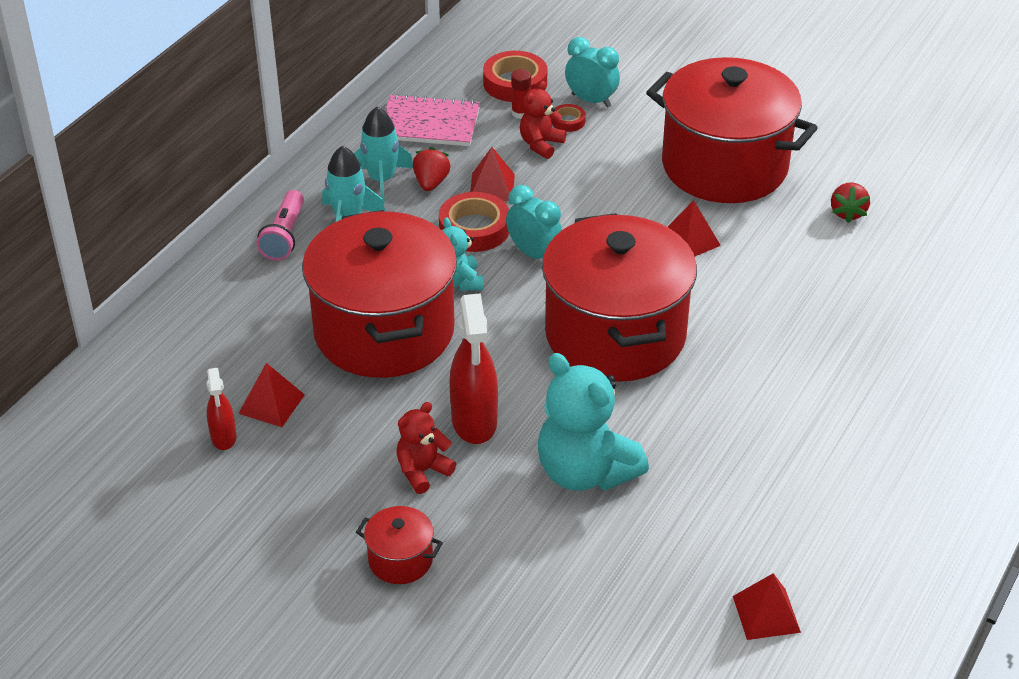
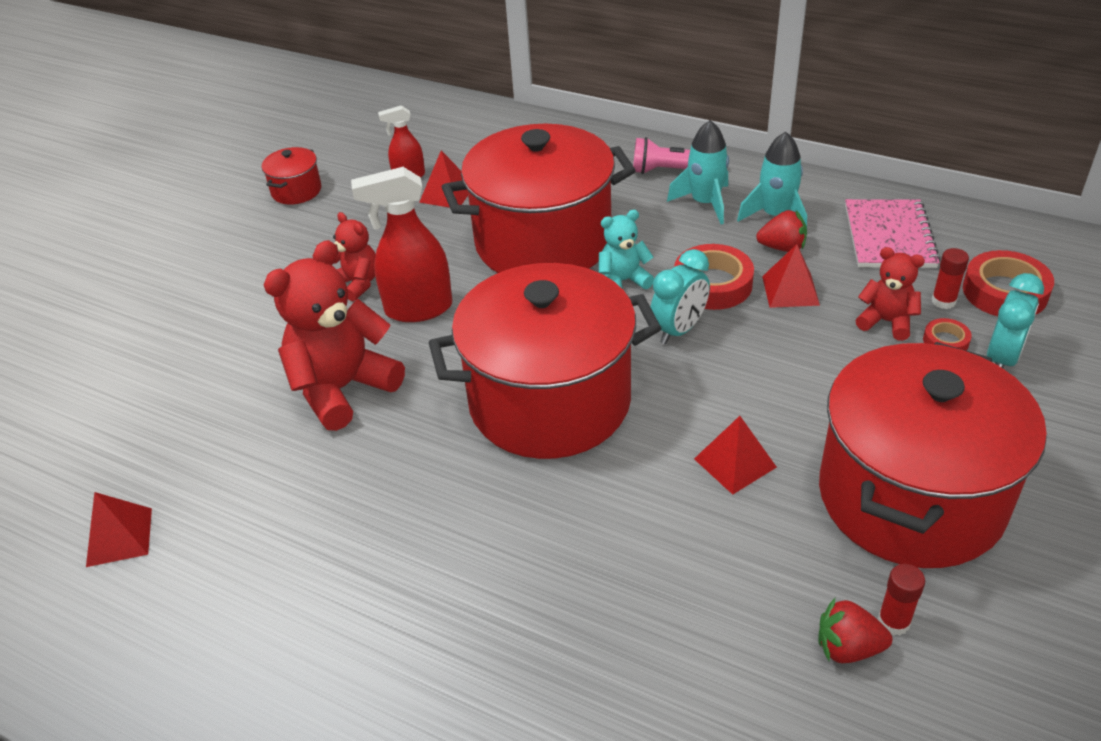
camera: 90 degrees right, 0 degrees up
red pot [356,506,443,584] -> red pot moved to [262,147,321,205]
turquoise teddy bear [538,353,649,491] -> red teddy bear [264,240,405,431]
none -> red glue stick [878,564,925,635]

